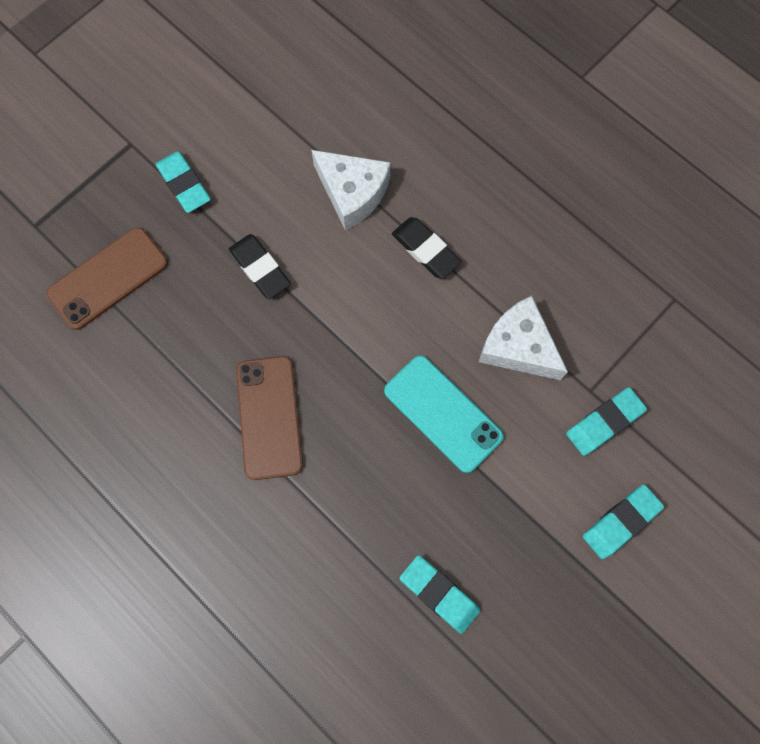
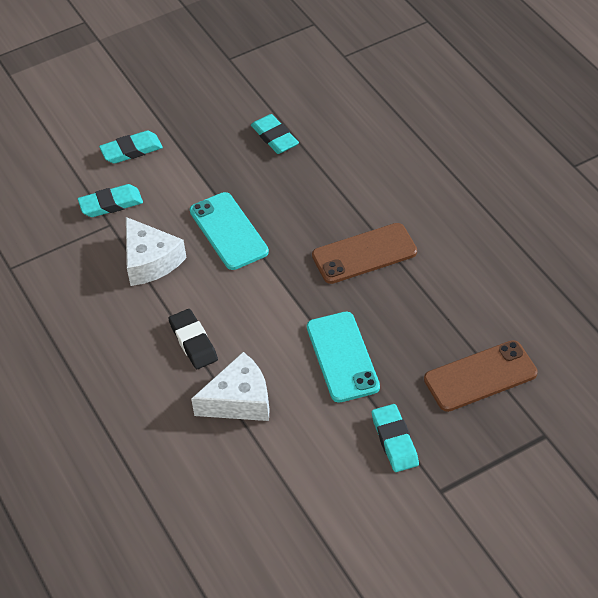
camera: 160 degrees left, 25 degrees down
black eraser [229,234,291,299] -> turquoise phone [307,312,380,403]
brown phone [236,356,303,480] -> brown phone turned 60 degrees clockwise [312,223,417,284]
white cheese [311,150,391,231] -> white cheese turned 105 degrees clockwise [191,352,270,421]

